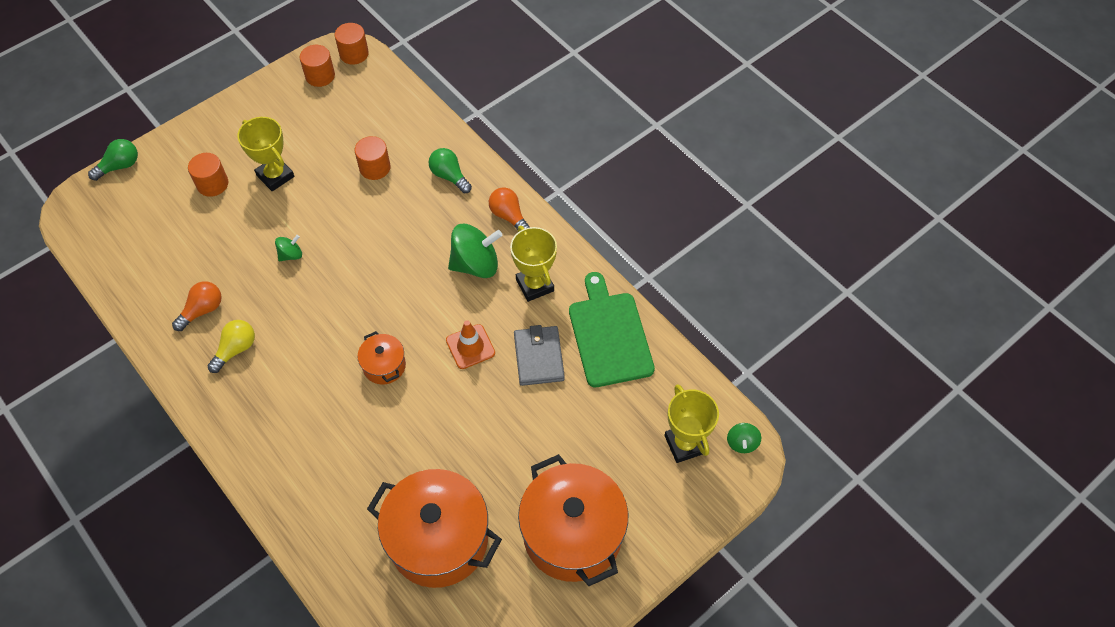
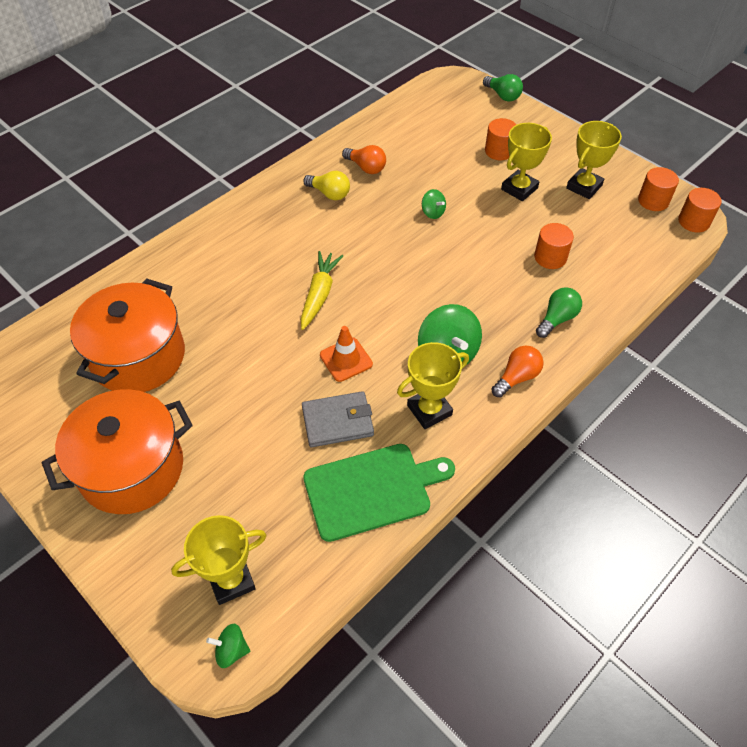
camera: 85 degrees right, 5 degrees down
orange pot [357,331,406,384] -> yellow carrot [301,251,343,330]
none -> yellow trophy [566,121,622,199]

